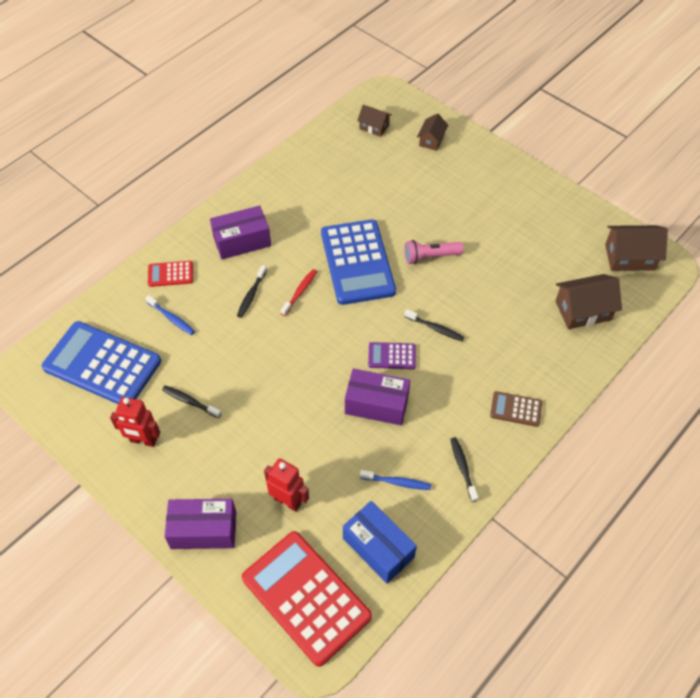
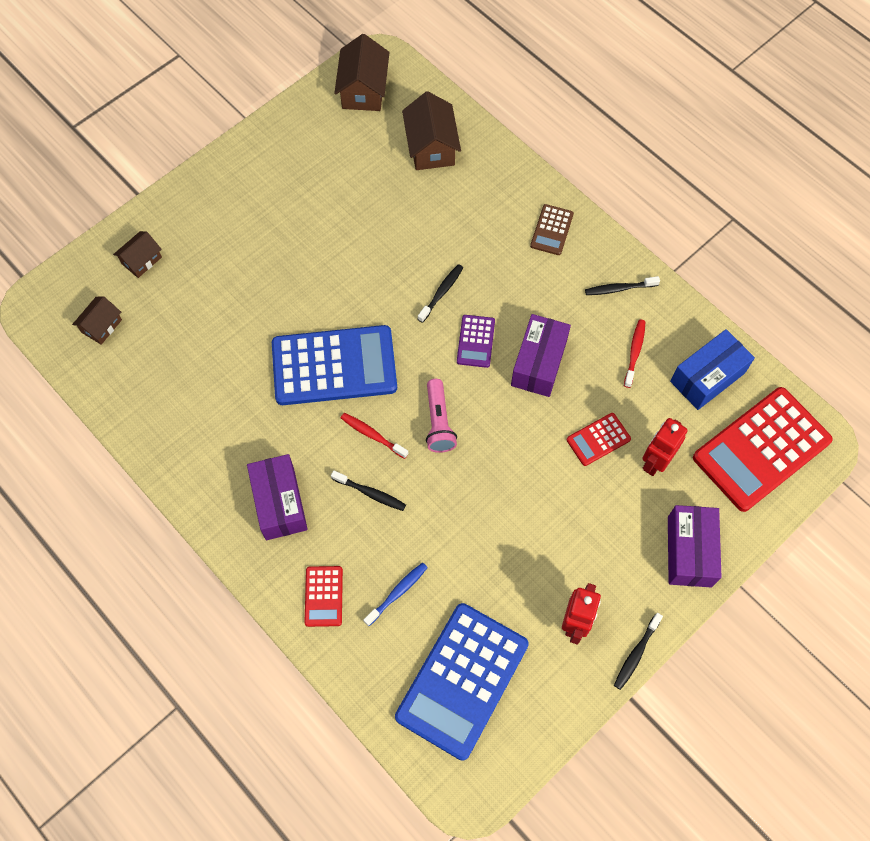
camera: 85 degrees left, 10 degrees up
black toothbrush [162,385,222,418] -> black toothbrush moved to [614,613,663,690]
blue toothbrush [360,470,431,490] -> red toothbrush [624,320,645,388]
pink flashlight [404,240,464,264] -> pink flashlight moved to [426,379,457,453]
brown house [417,113,449,151] -> brown house turned 75 degrees counterclockwise [113,231,162,278]
none -> red calculator [567,413,631,466]

